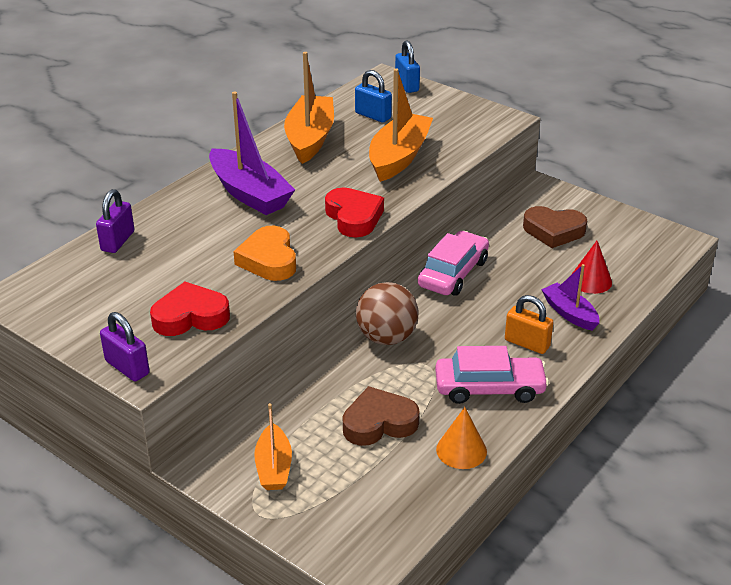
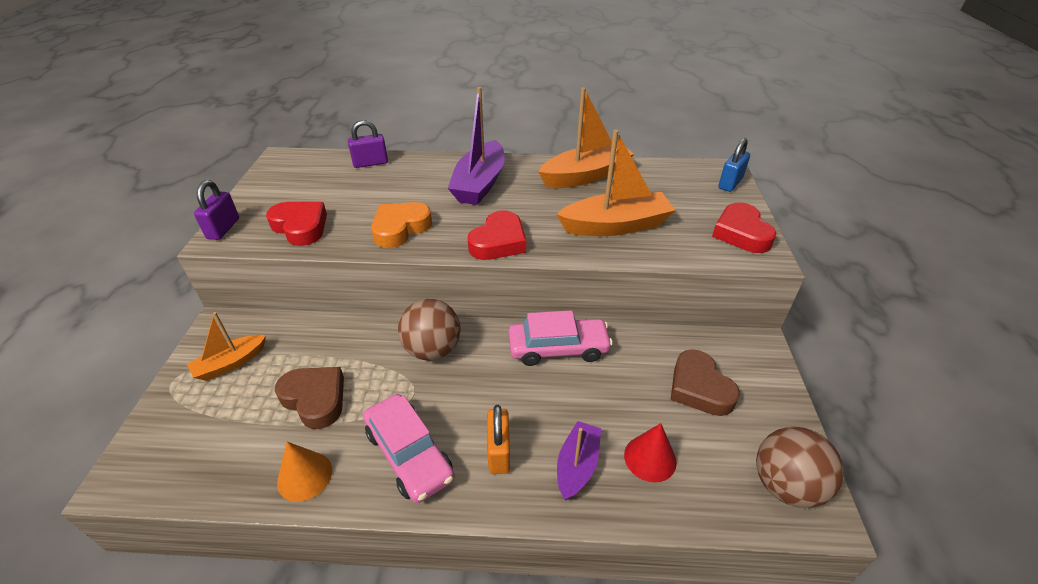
camera: 55 degrees right, 5 degrees up
blue padlock [355,70,392,123] -> none
none -> red heart [712,203,776,253]
none -> brown ball [756,427,844,508]

